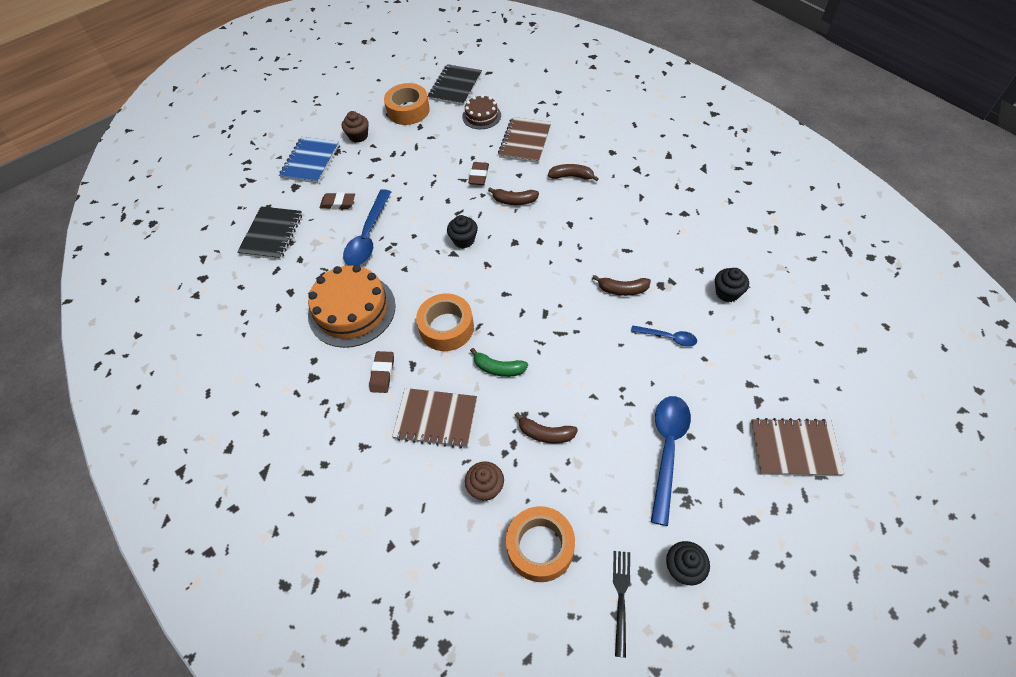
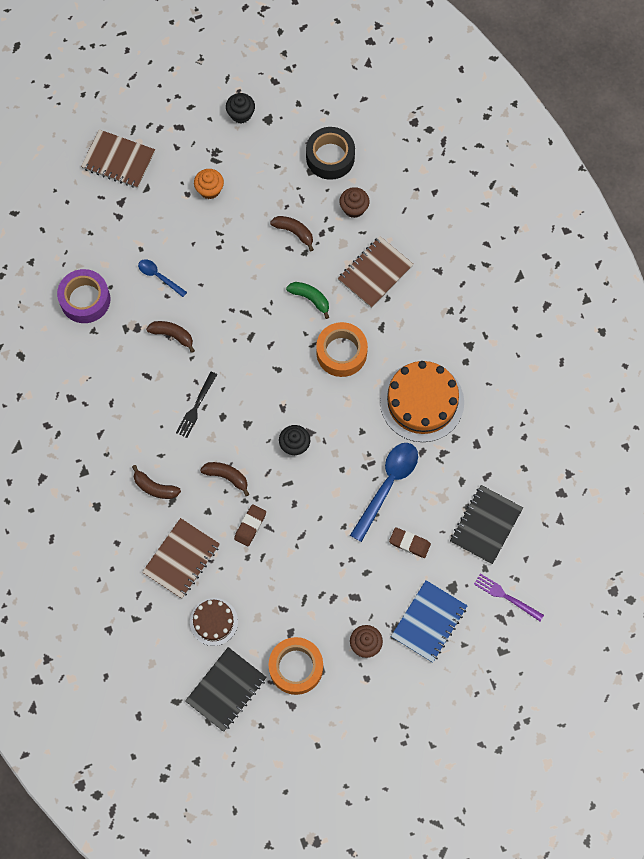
camera: 165 degrees left, 15 degrees up
brown eraser [369,351,394,393] -> none
brown notebook [392,388,477,448] -> brown notebook turned 75 degrees counterclockwise [338,236,414,308]
orange tape [506,506,575,582] -> black tape [306,127,355,180]
black fork [613,551,630,658] -> black fork moved to [176,372,217,438]
blue spoon [651,396,691,526] -> orange cupcake [194,169,224,199]
black cupcake [715,268,749,302] -> purple tape [57,269,110,323]
none -> purple fork [474,573,544,621]

